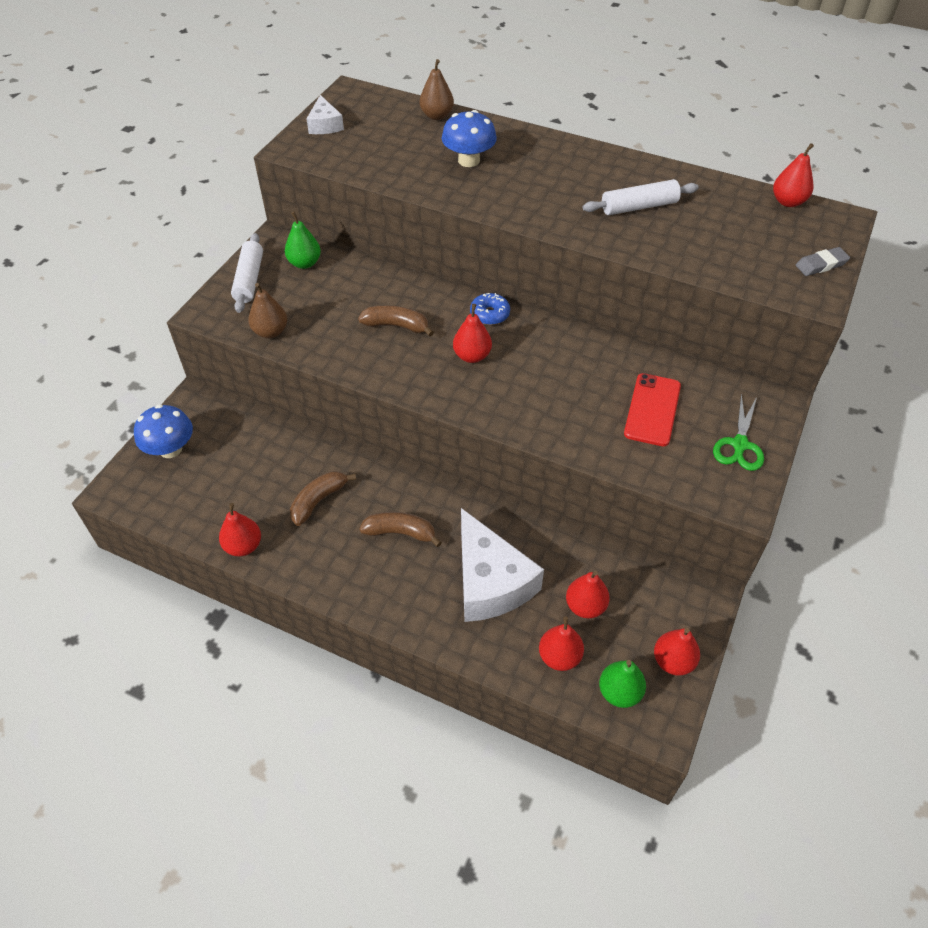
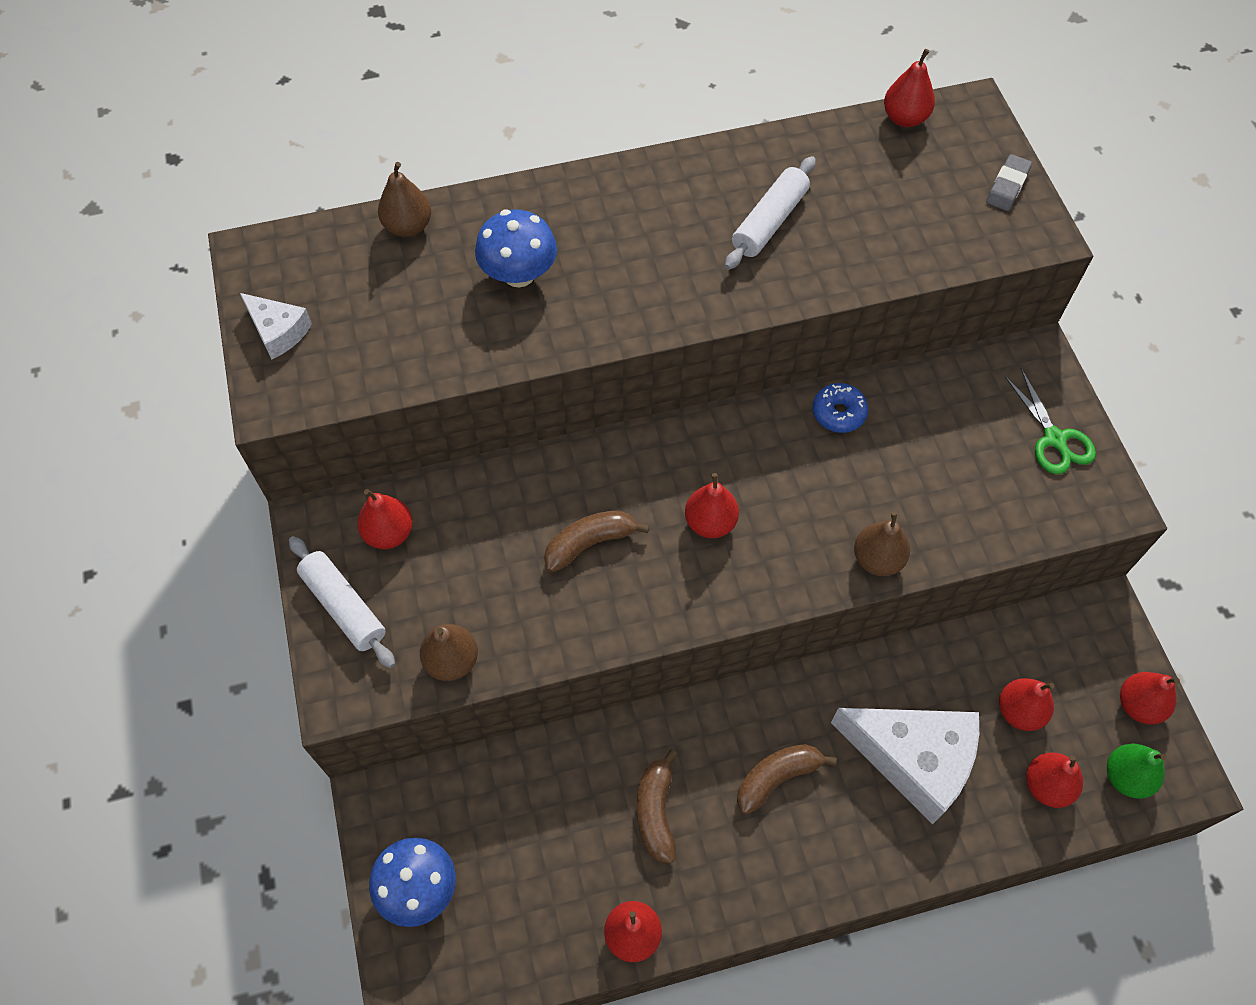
camera: 40 degrees left, 10 degrees up
green pear [285,212,321,269] -> red pear [357,489,413,549]
blue donut [470,293,510,325] -> blue donut moved to [812,383,868,433]
red phone [624,373,681,446] -> none
none -> brown pear [854,511,910,576]

